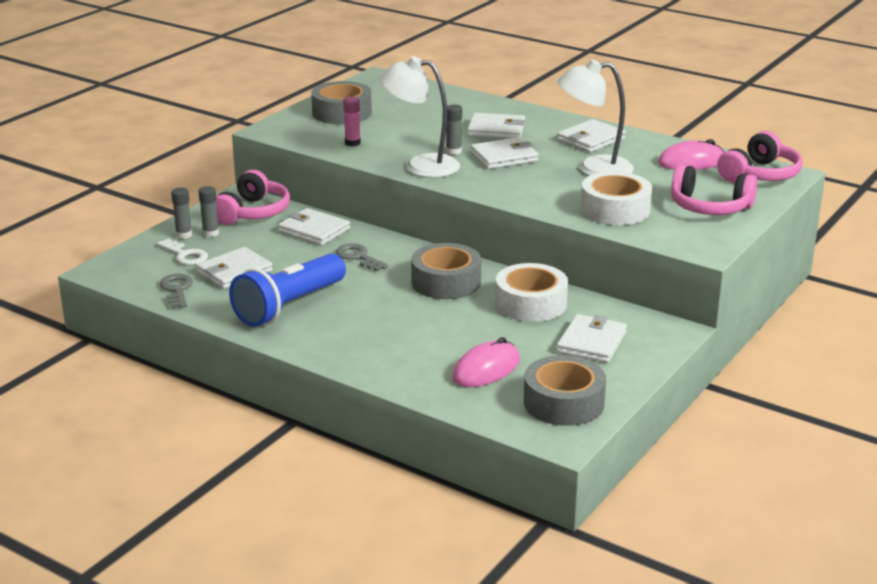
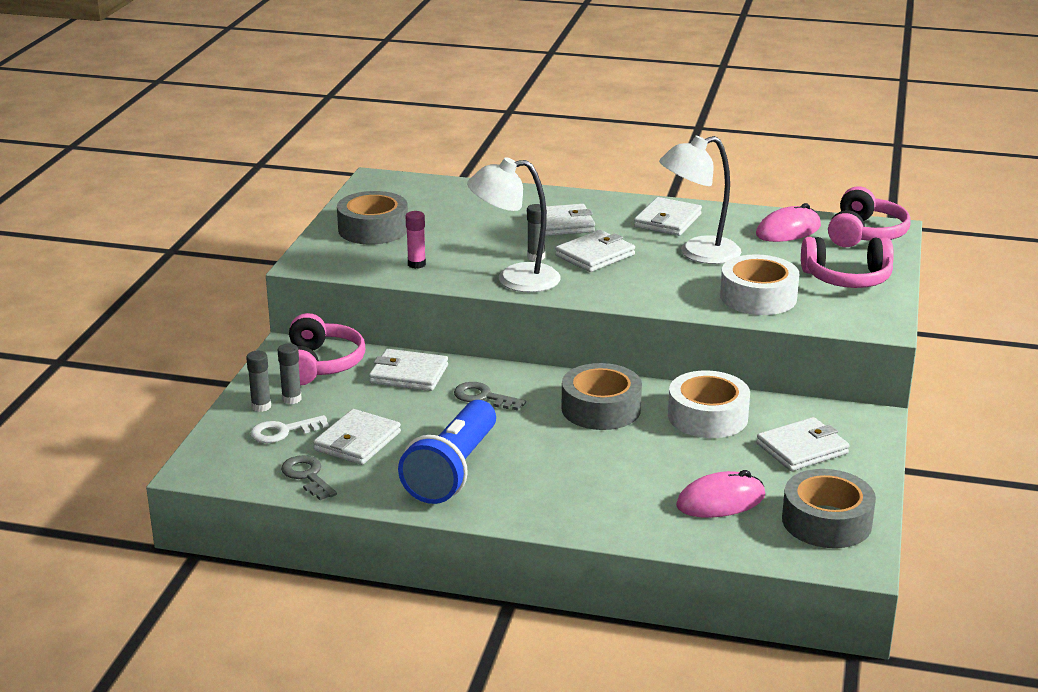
camera: 20 degrees left, 0 degrees up
white key [157,238,208,265] -> white key turned 135 degrees clockwise [250,415,329,443]
pink mouse [452,337,520,387] -> pink mouse turned 45 degrees clockwise [676,470,765,518]
white wallet [557,314,627,363] -> white wallet turned 60 degrees clockwise [756,417,850,471]

